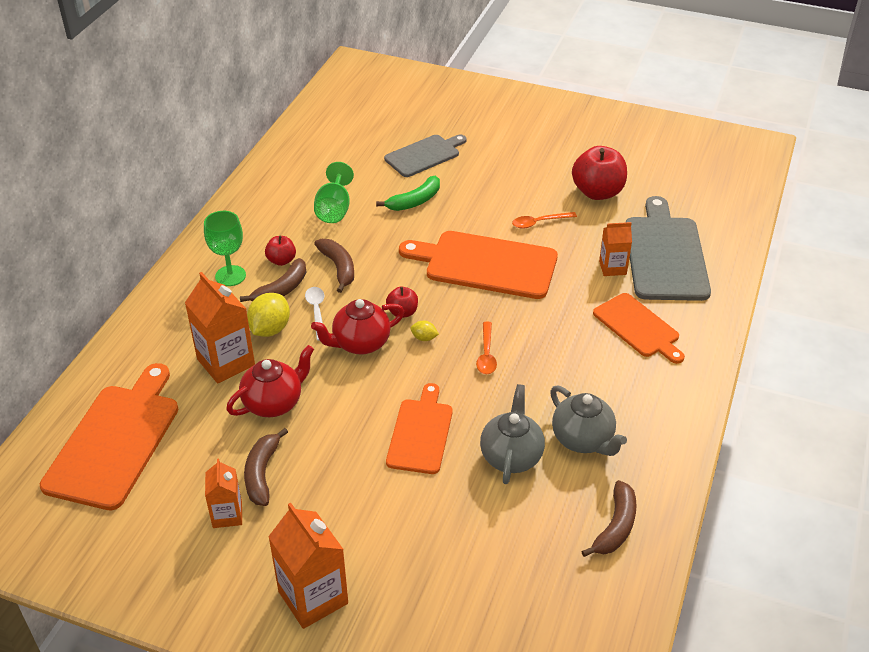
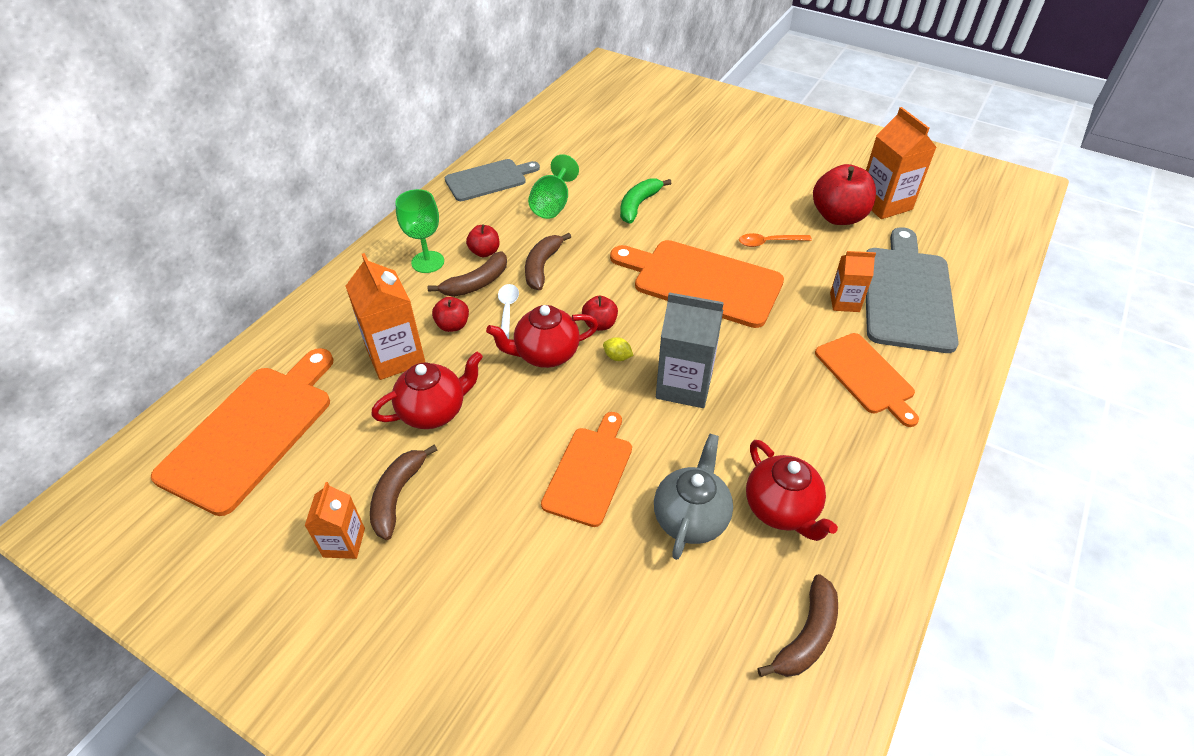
camera: 10 degrees right, 5 degrees up
yellow lemon [247,293,290,337] -> red apple [432,297,469,332]
orange carton [268,503,348,629] -> orange carton moved to [866,107,937,219]
brown banana [314,239,354,293] -> brown banana turned 150 degrees counterclockwise [525,233,571,290]
green banana [376,176,440,211] -> green banana turned 150 degrees clockwise [620,178,671,224]
grey cutting board [384,135,467,177] -> grey cutting board moved to [445,159,540,201]
orange spoon [476,322,497,374] -> grey carton [656,292,724,408]
grey teapot [550,386,627,456] -> red teapot [746,440,838,541]

